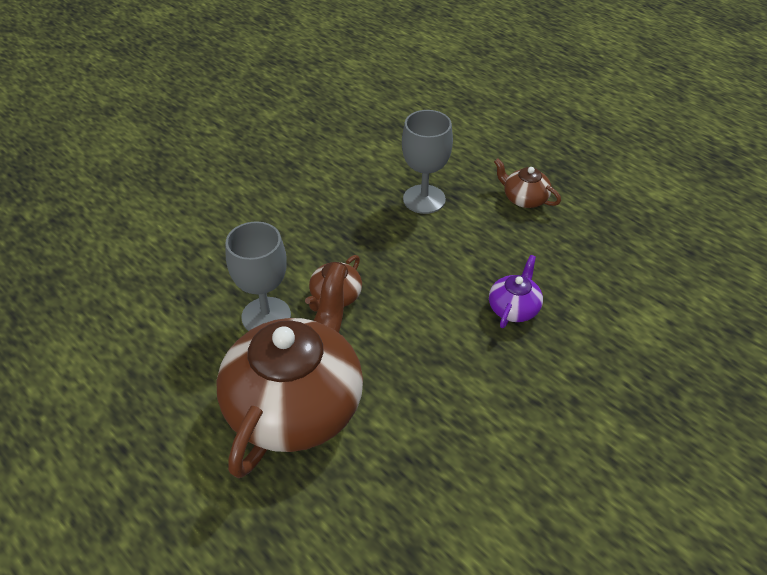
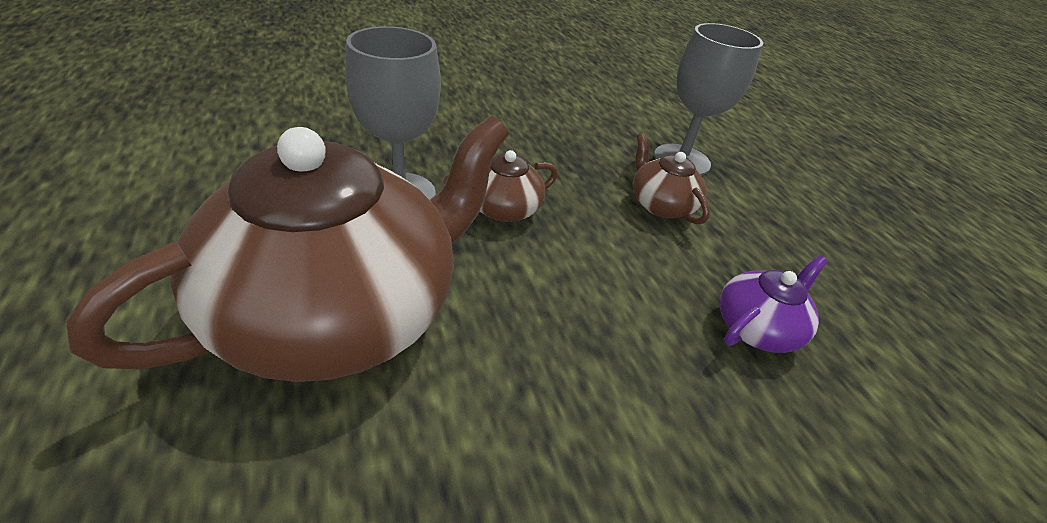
camera: 20 degrees right, 5 degrees down
brown teapot [494,158,561,208] -> brown teapot moved to [633,133,710,225]

